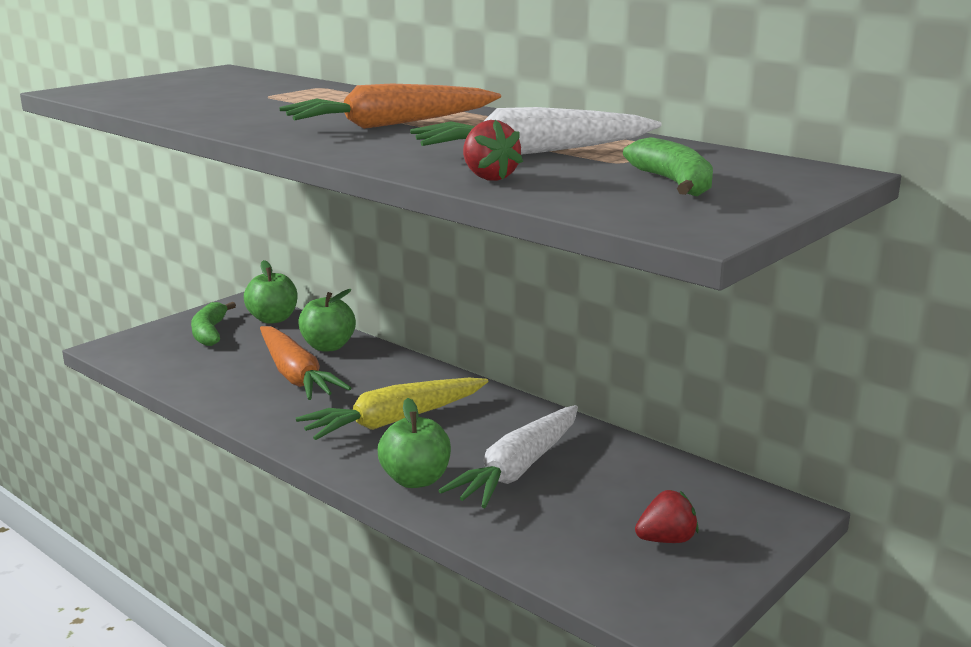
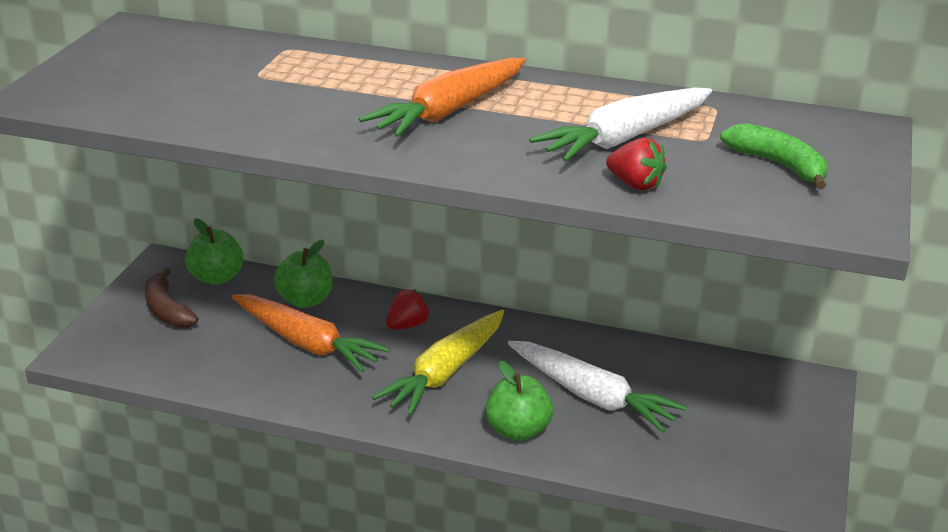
camera: 25 degrees left, 10 degrees up
green banana [191,302,236,346] -> brown banana [145,268,198,328]
white carrot [438,405,578,508] -> white carrot turned 60 degrees counterclockwise [508,341,687,433]
red strawberry [635,490,699,543] -> red strawberry moved to [386,289,431,330]

